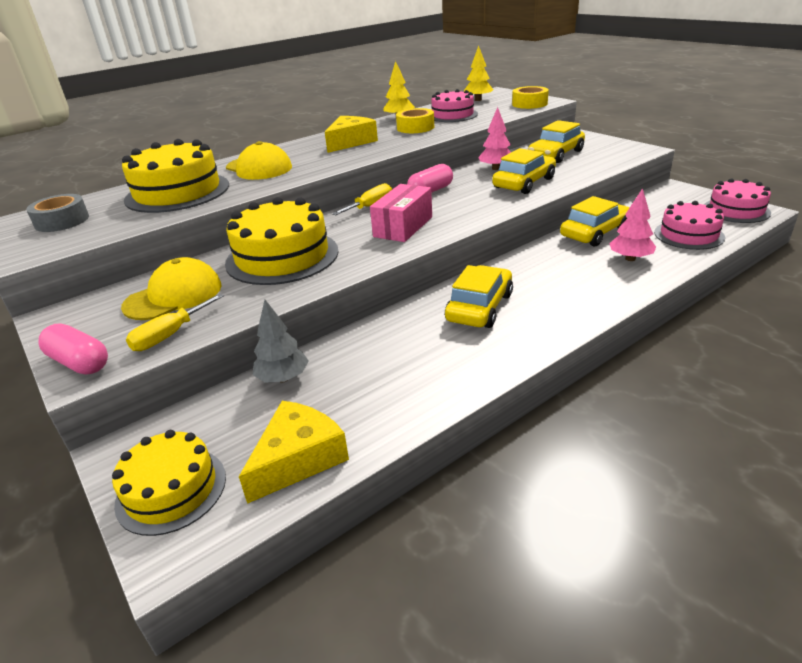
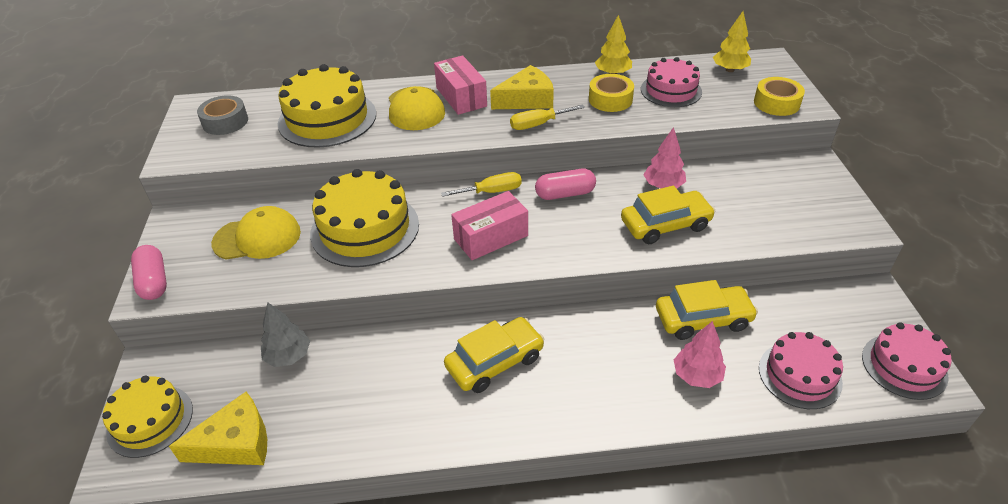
camera: 30 degrees right, 10 degrees up
yellow screwdriver [126,293,224,351] -> yellow screwdriver moved to [510,104,585,130]
yellow car [528,120,585,163] -> none
none -> pink box [434,55,487,115]

